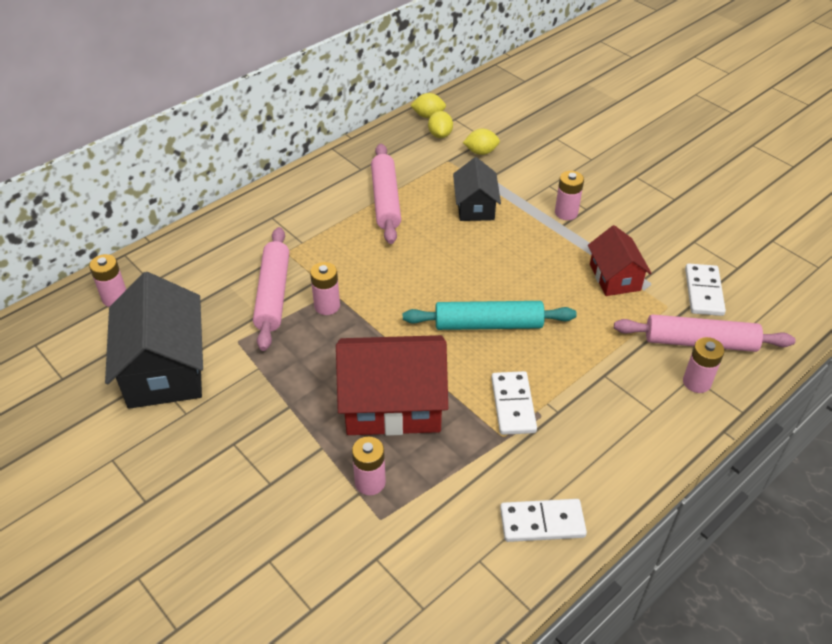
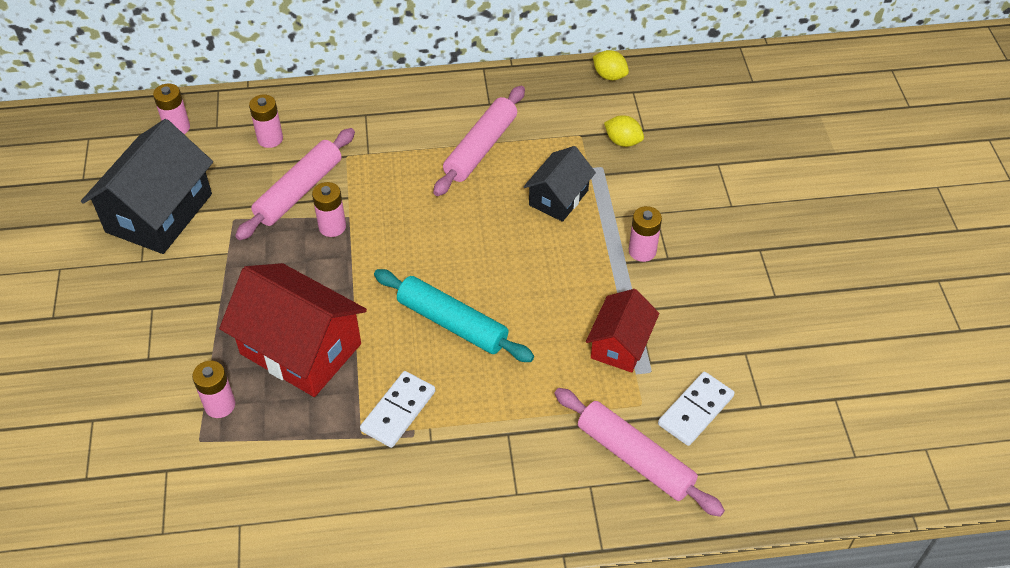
camera: 35 degrees right, 5 degrees up
yellow lemon [428,111,453,138] -> none
white domino [500,499,587,542] -> none
pink battery [683,337,725,393] -> pink battery moved to [249,95,283,148]

